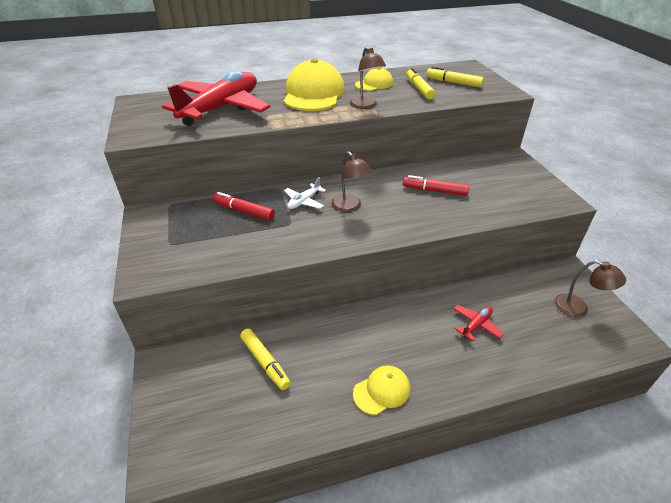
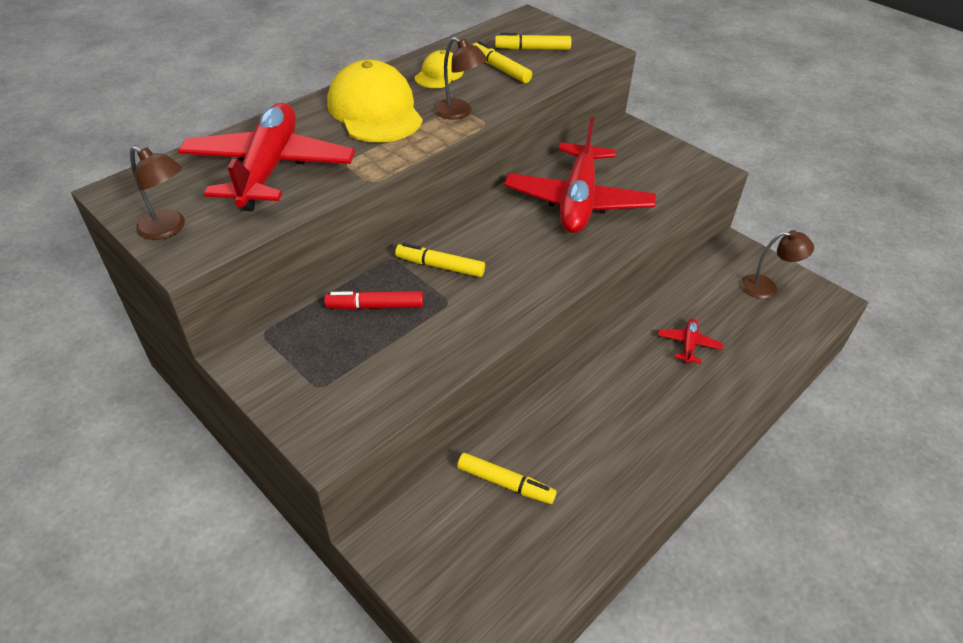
camera: 30 degrees left, 5 degrees up
white plane [284,177,326,209] -> yellow marker [395,243,485,277]
brown lamp [331,151,372,212] -> brown lamp moved to [130,146,185,240]
yellow cap [353,365,410,415] -> none
red marker [403,175,469,196] -> red plane [504,117,656,233]

